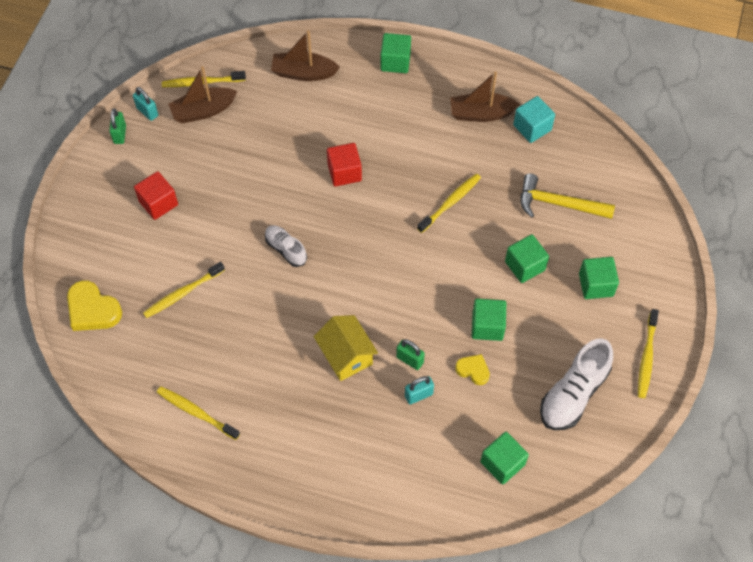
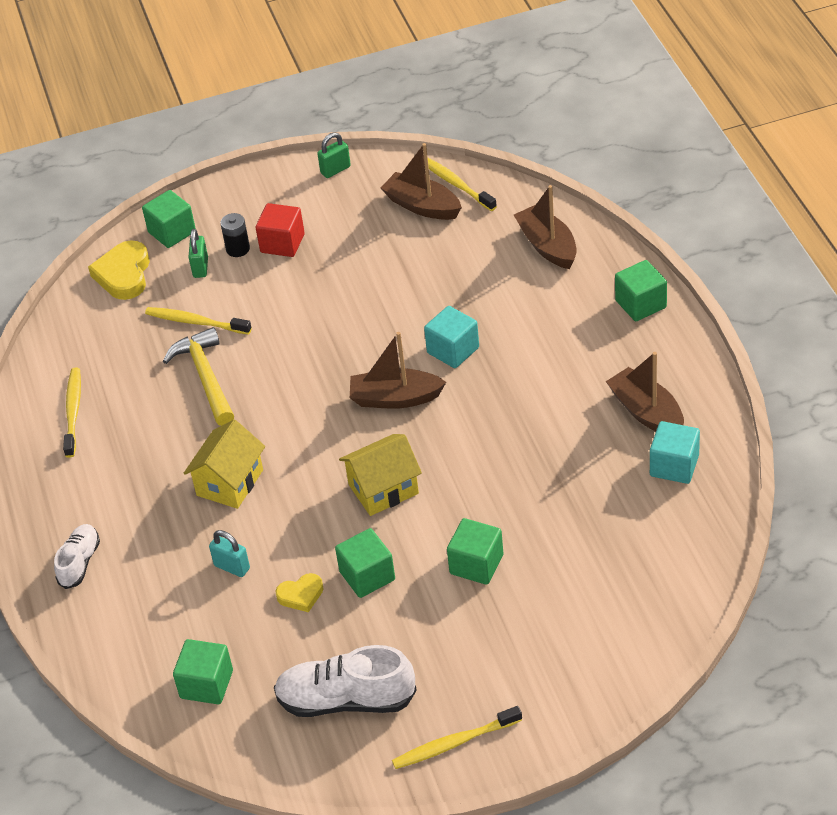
camera: 60 degrees right, 15 degrees down
turquoise padlock [133,87,158,121] -> none
white shoe [265,225,307,267] -> white shoe moved to [54,524,100,589]
red cube [327,143,362,186] -> turquoise cube [424,306,479,368]
green padlock [396,339,425,370] -> green padlock moved to [188,229,208,278]
yellow toothbrush [417,173,481,233] -> none
yellow heart [455,354,490,385] -> yellow heart turned 75 degrees clockwise [276,573,324,612]
yellow hammer [520,174,615,219] -> yellow hammer moved to [163,327,234,426]
green cube [579,257,619,299] -> green cube moved to [142,190,196,248]
none -> black battery [220,213,250,257]
none -> yellow house [339,434,422,516]
none -> brown boat [350,332,446,409]

